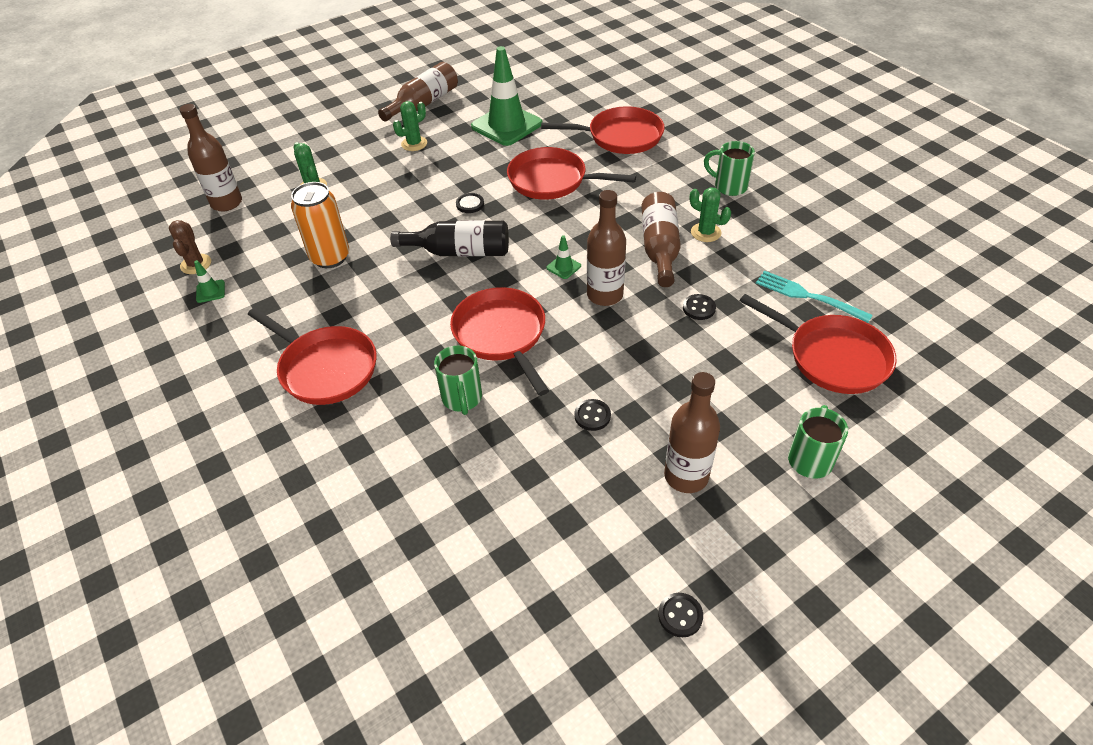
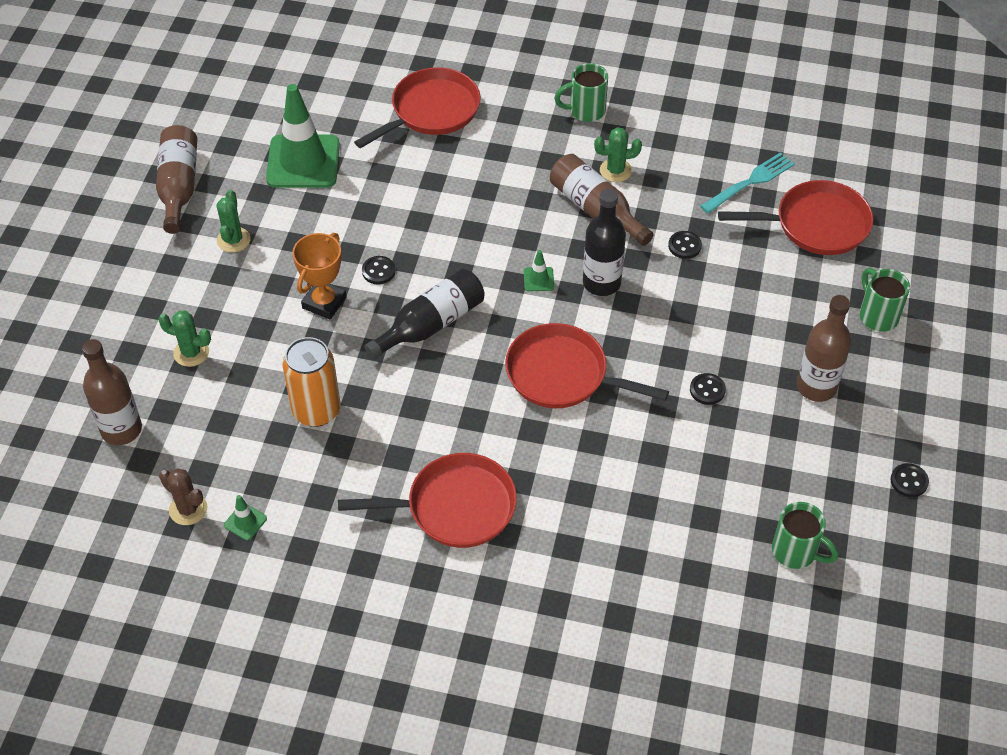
camera: 45 degrees left, 5 degrees up
green mug [434,346,482,415] -> green mug moved to [772,502,838,569]
red pan [507,147,636,200] -> none
brown bottle [587,190,626,306] -> black bottle [583,189,626,296]
turquoise fork [756,271,873,323] -> turquoise fork turned 150 degrees clockwise [700,152,795,213]
none -> orange trophy [292,233,347,319]

